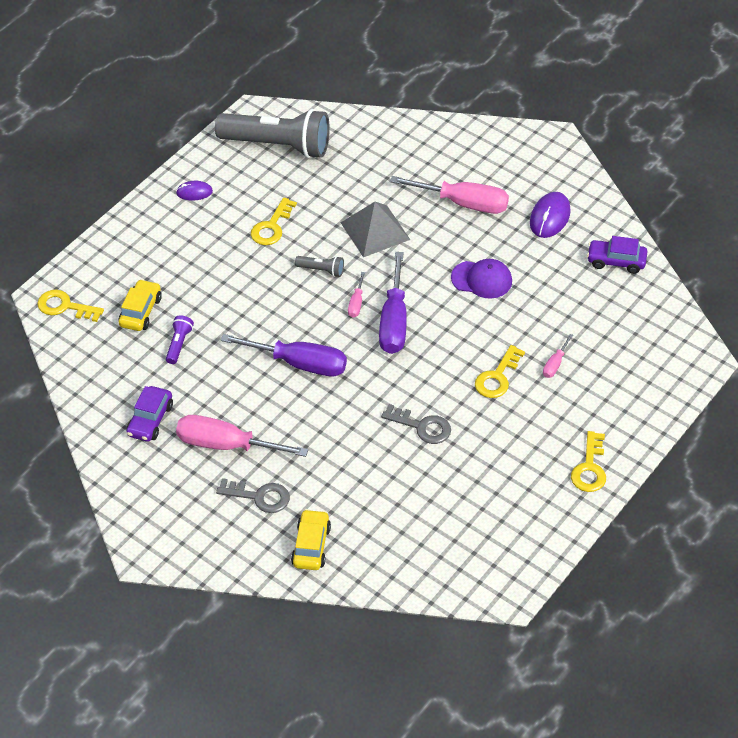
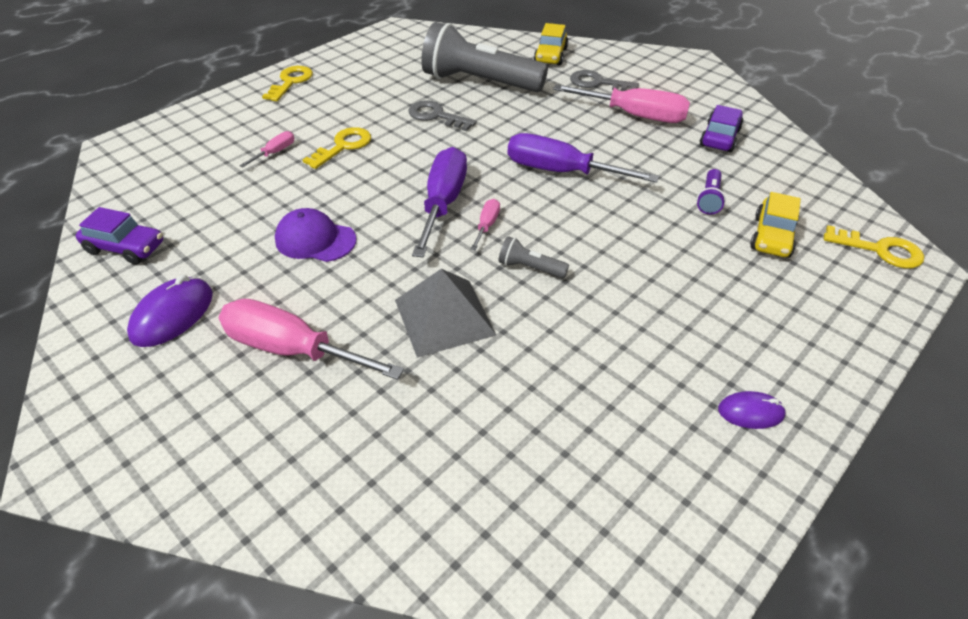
camera: 175 degrees left, 5 degrees down
grey flashlight [215,109,330,159] -> grey flashlight moved to [421,22,548,92]
yellow key [251,197,297,245] -> none

